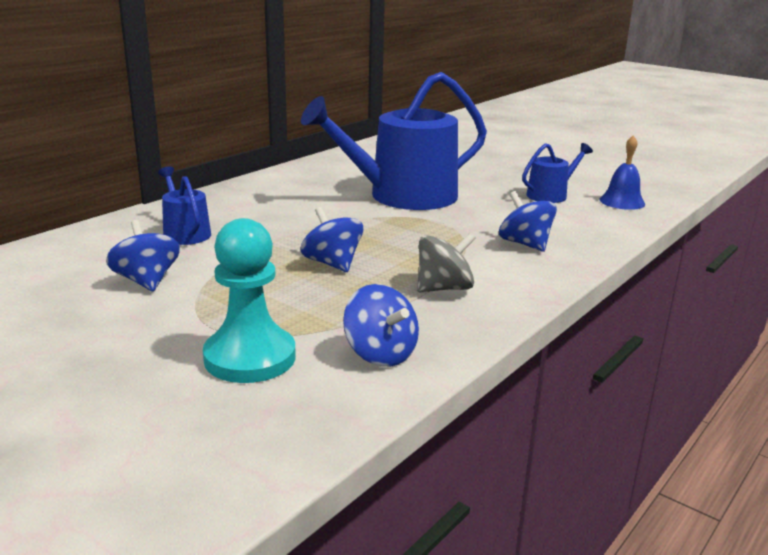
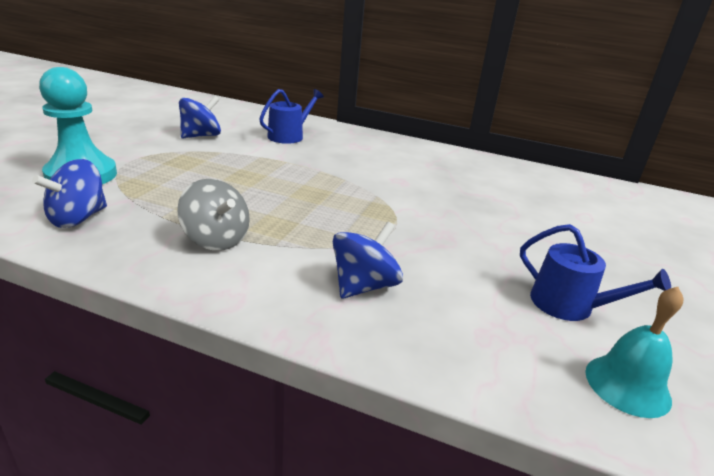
camera: 70 degrees right, 5 degrees up
blue watering can [301,72,487,210] -> none
blue spinning top [301,207,363,272] -> none
blue bell [599,135,645,210] -> turquoise bell [585,287,683,418]

